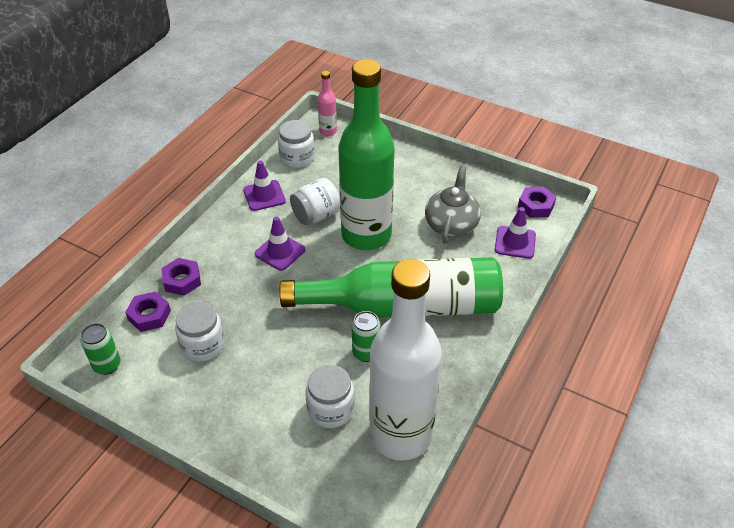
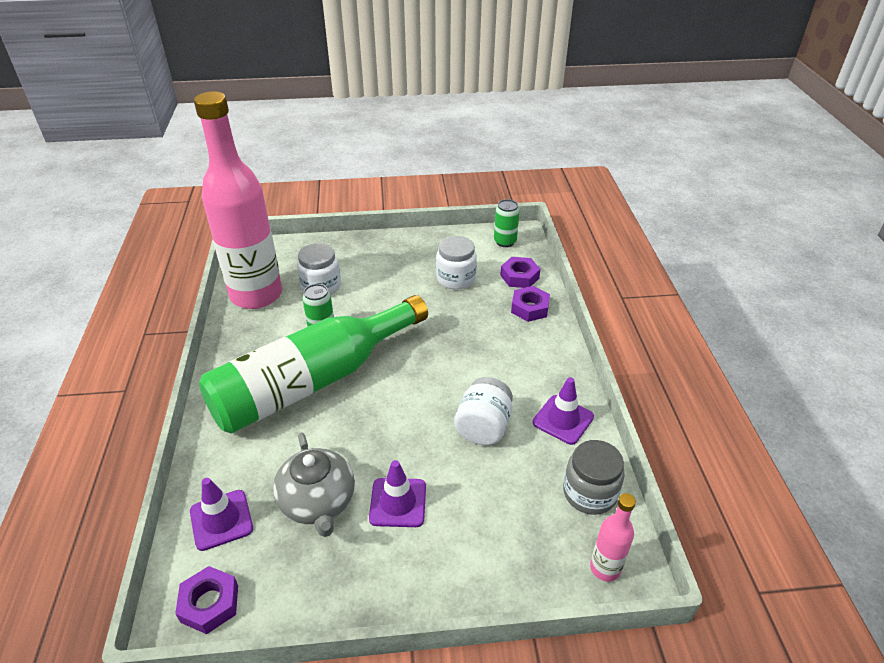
camera: 145 degrees right, 5 degrees down
purple traffic cone [255,217,305,271] -> purple traffic cone moved to [369,460,426,527]
white jar [278,120,315,168] -> grey jar [563,440,625,515]
green bottle [338,59,395,250] -> none
white bottle [369,259,442,461] -> pink bottle [194,92,282,309]

